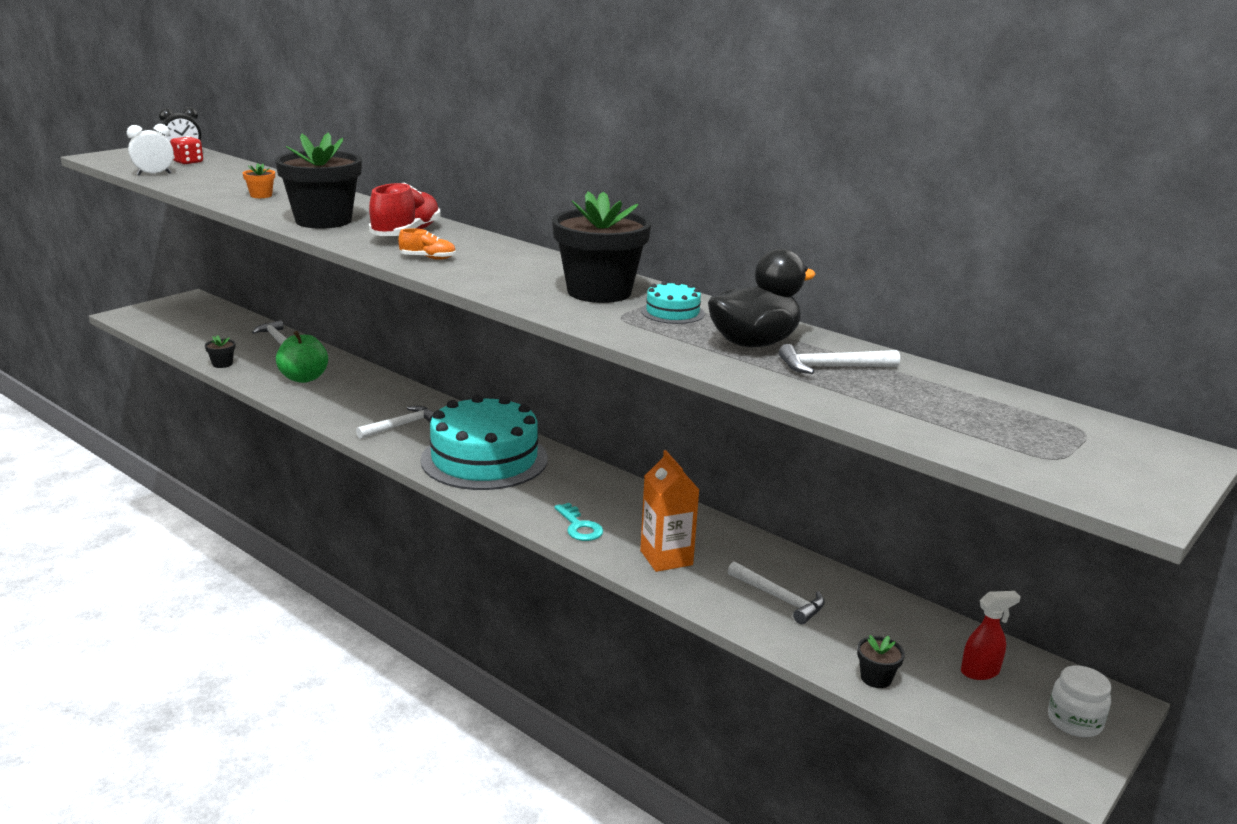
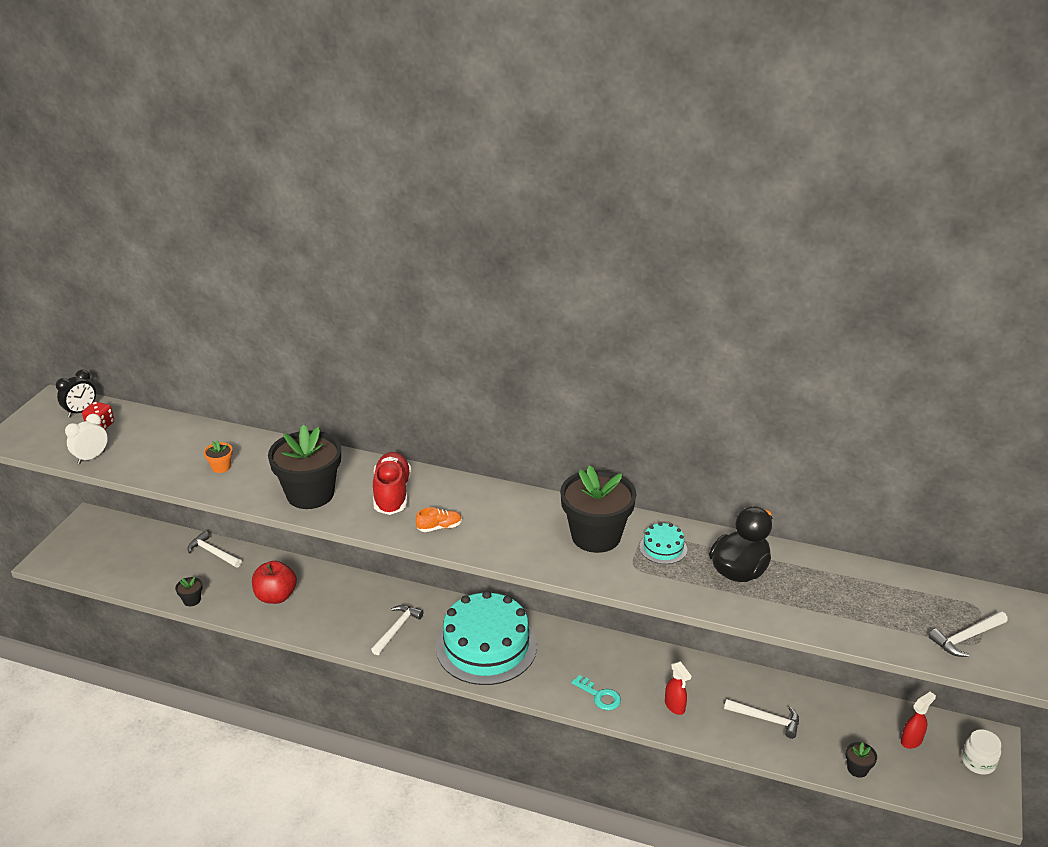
camera: 20 degrees left, 10 degrees up
green apple [276,331,328,383] -> red apple [252,561,297,604]
orange carton [640,450,699,572] -> red spray bottle [665,661,691,715]
white hammer [779,344,900,374] -> white hammer moved to [929,611,1008,657]

